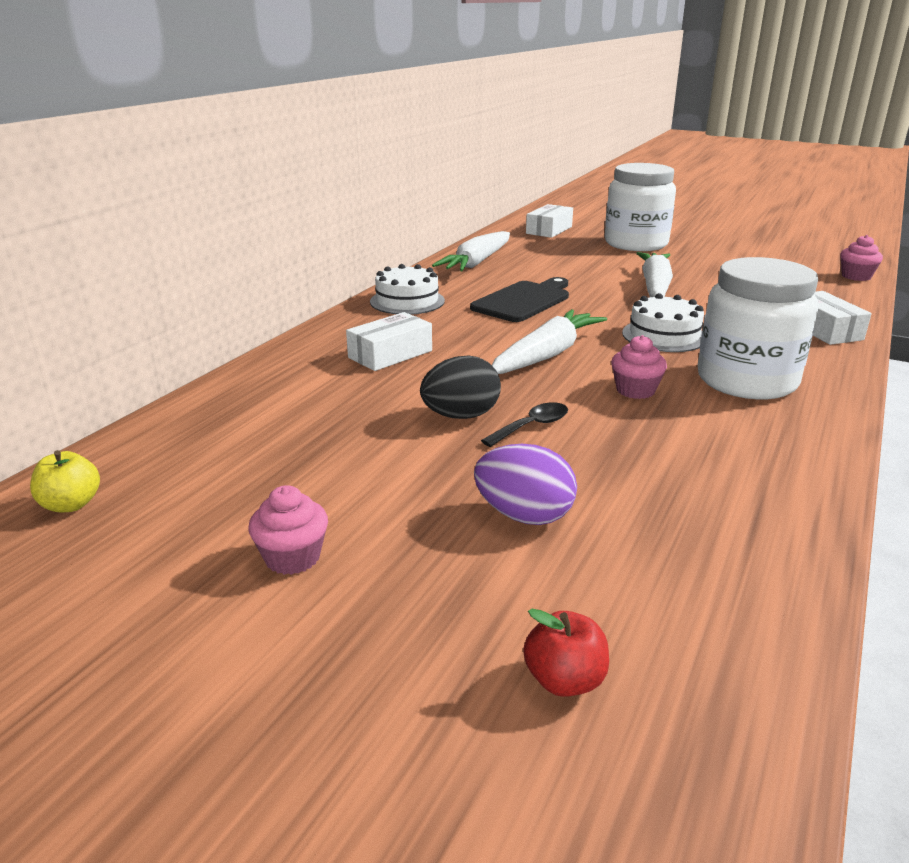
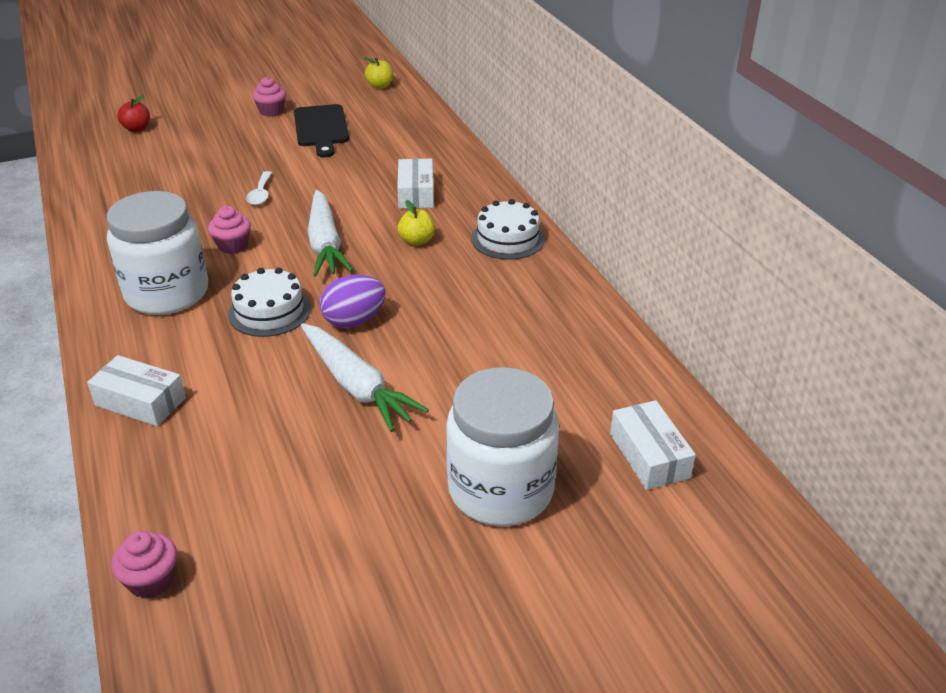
camera: 130 degrees right, 10 degrees up
black egg [420,355,501,419] -> none
white carrot [432,231,510,271] -> none
black cutting board [470,277,569,322] -> black cutting board moved to [294,104,349,157]
purple egg [474,444,577,525] -> purple egg moved to [320,275,386,328]
black spoon [481,402,568,447] -> white spoon [246,171,272,205]
none -> yellow apple [398,200,435,246]

